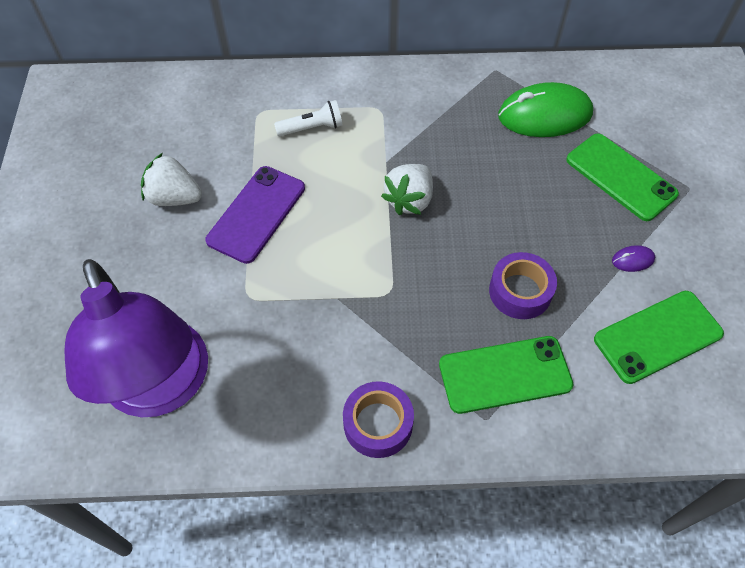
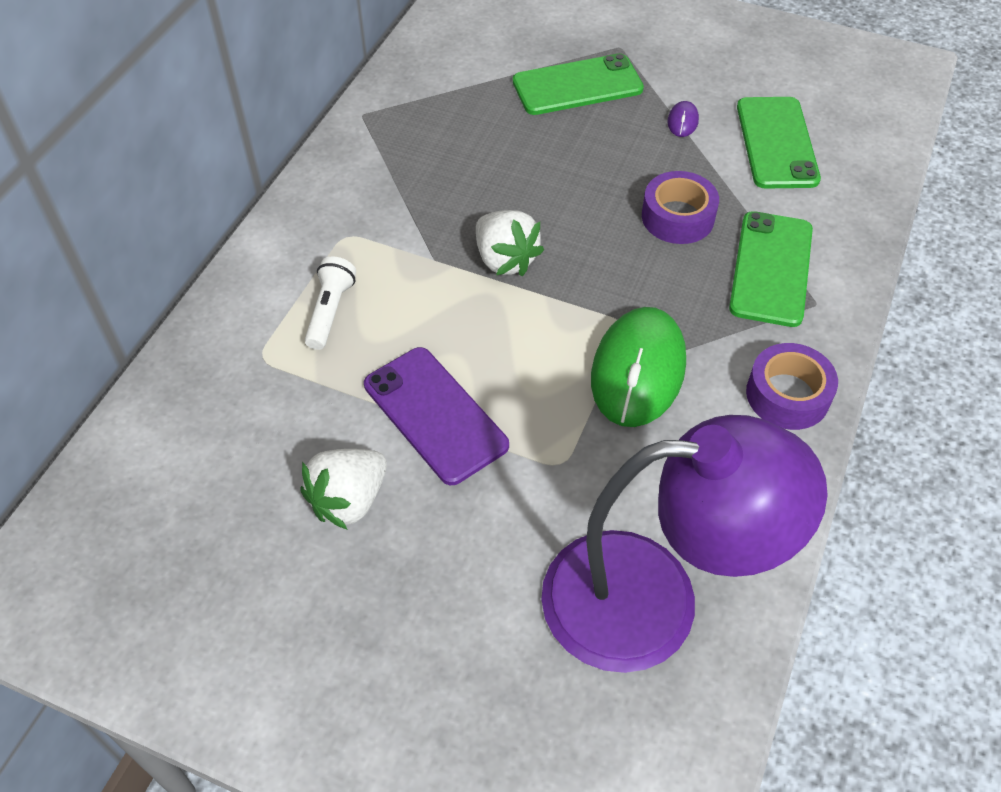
camera: 65 degrees left, 5 degrees down
green mouse [498,82,593,137] -> green mouse moved to [591,307,686,427]

